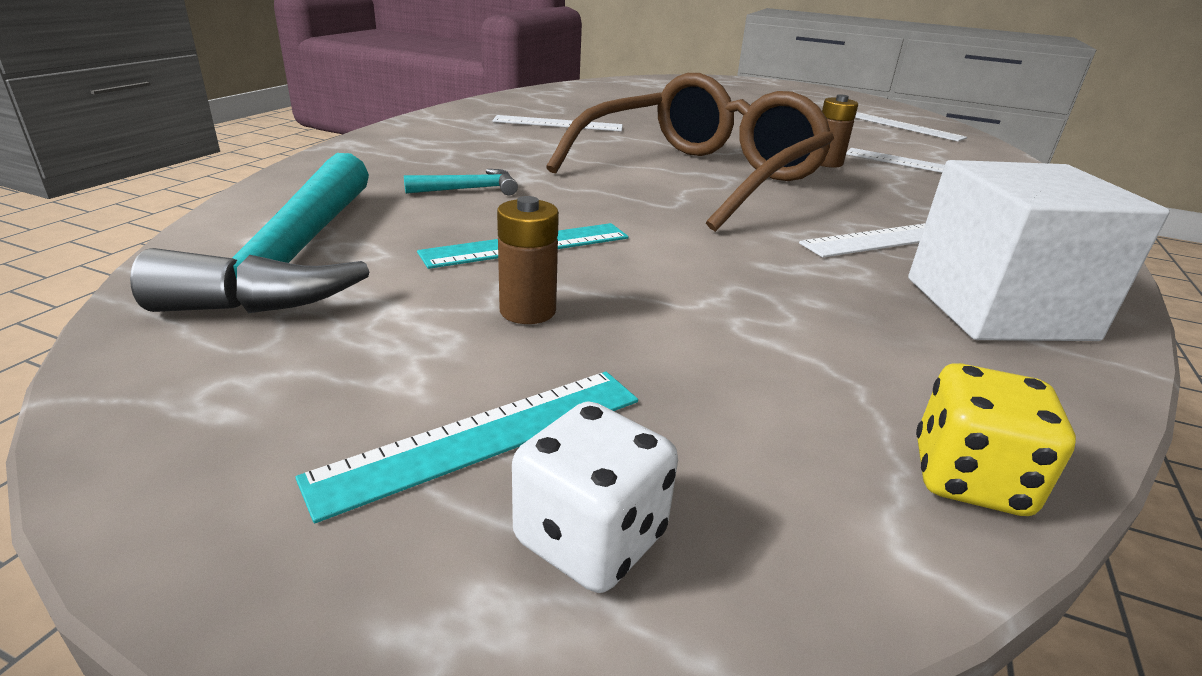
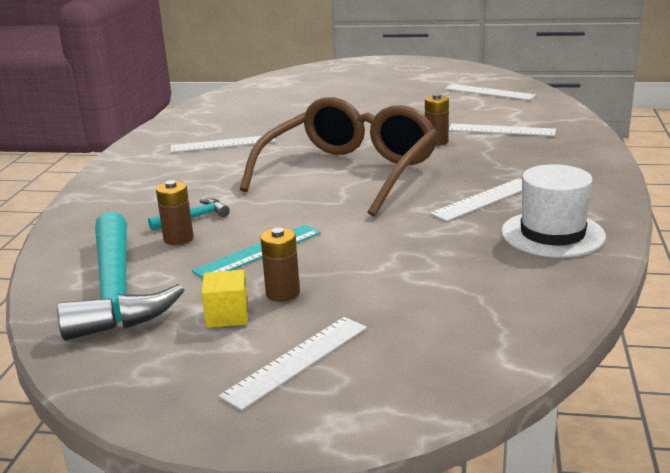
camera: 10 degrees left, 5 degrees down
turquoise ruler [295,372,638,523] -> white ruler [219,317,367,411]
white dice [512,401,678,593] -> none
white cube [908,160,1170,341] -> white hat [501,164,606,257]
yellow dice [916,363,1076,516] -> none
none -> brown battery [156,180,194,245]
none -> yellow cube [201,270,248,328]

